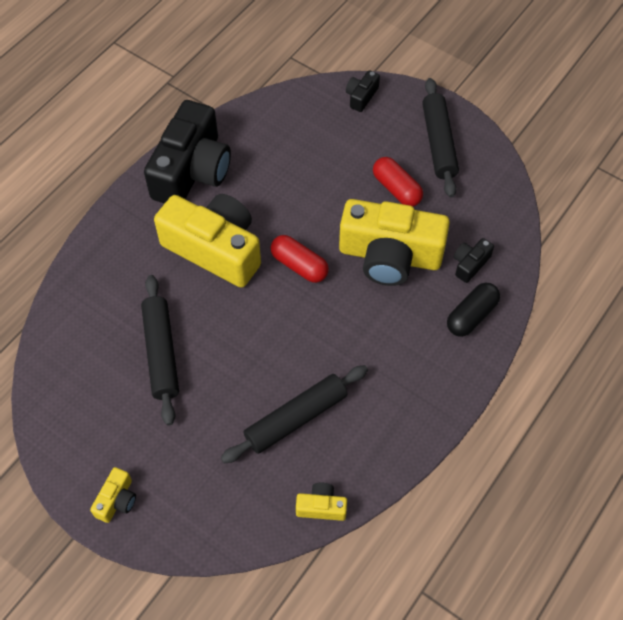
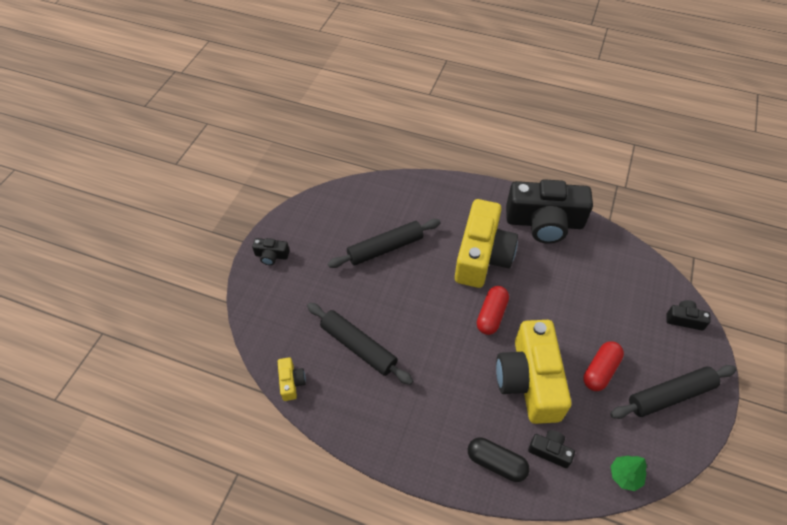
camera: 75 degrees right, 5 degrees down
yellow camera [90,467,136,523] -> black camera [252,238,290,265]
none -> green tree [611,456,647,491]

